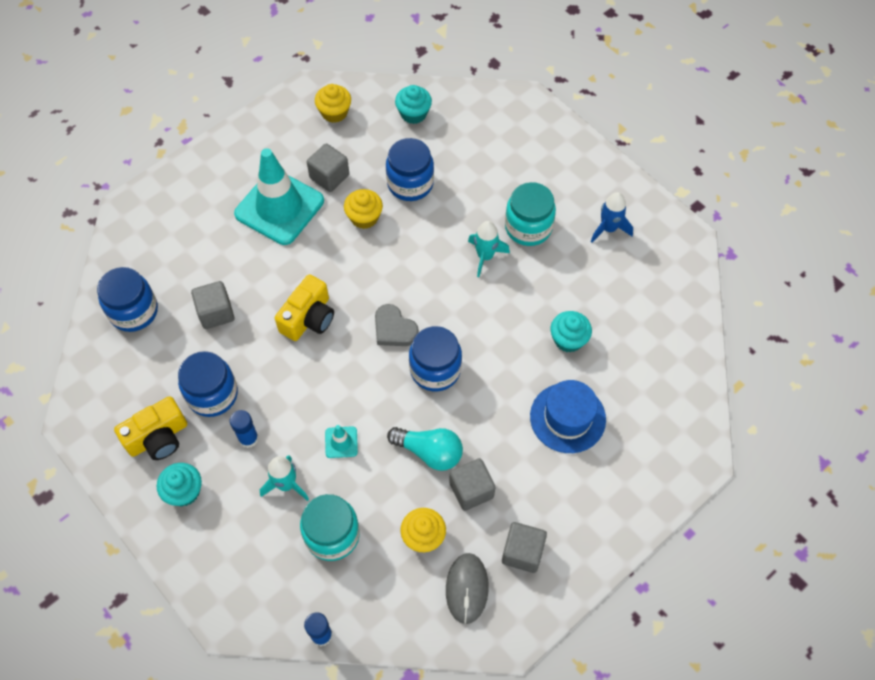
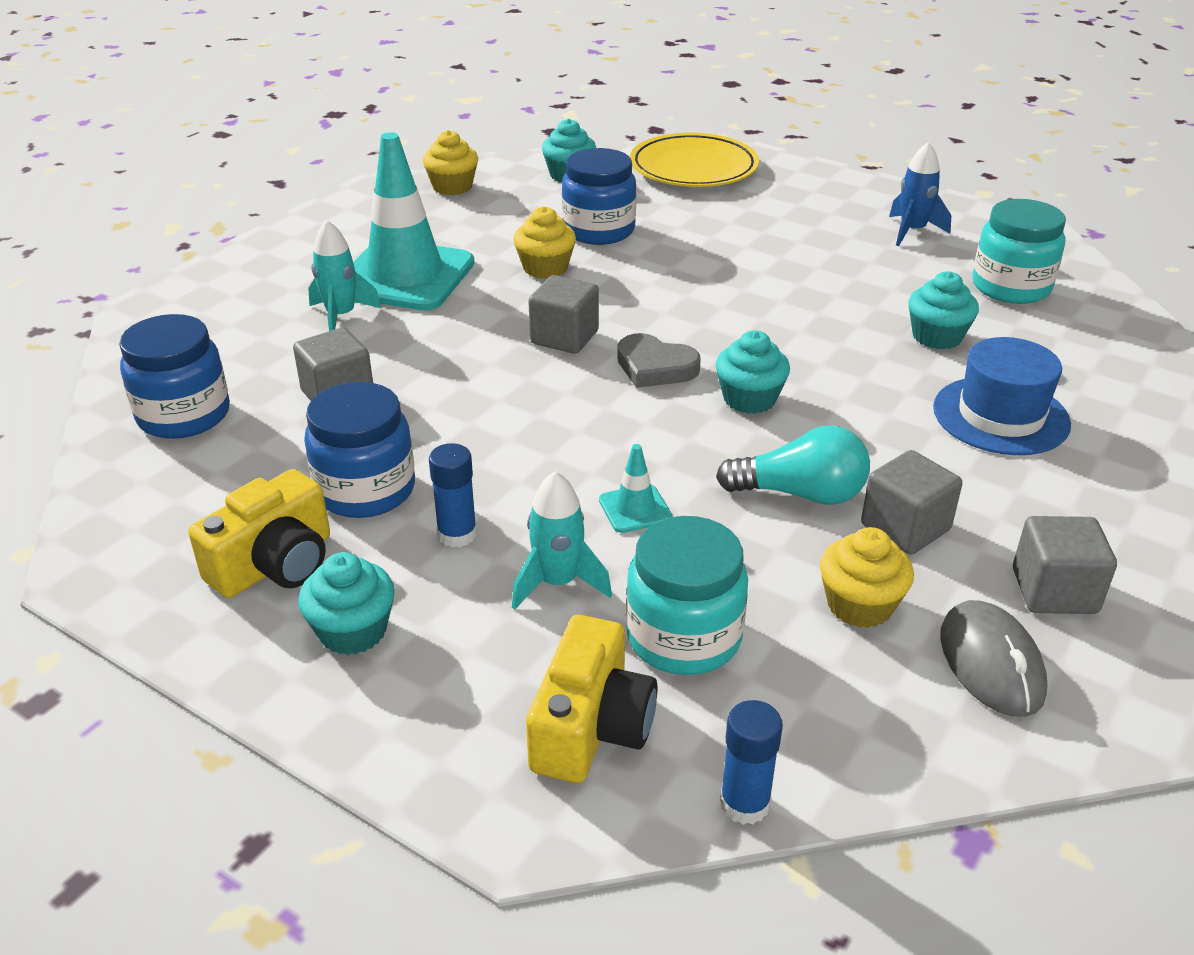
camera: 15 degrees left, 25 degrees down
yellow camera [275,274,334,341] -> yellow camera moved to [526,615,658,783]
grey cube [307,143,349,192] -> grey cube moved to [528,275,599,354]
blue jar [409,326,462,391] -> turquoise cupcake [716,330,790,414]
turquoise rocket [468,221,510,277] -> turquoise rocket moved to [308,220,382,331]
turquoise jar [505,182,556,246] -> turquoise jar moved to [972,199,1066,304]
none -> yellow plate [630,133,759,187]

